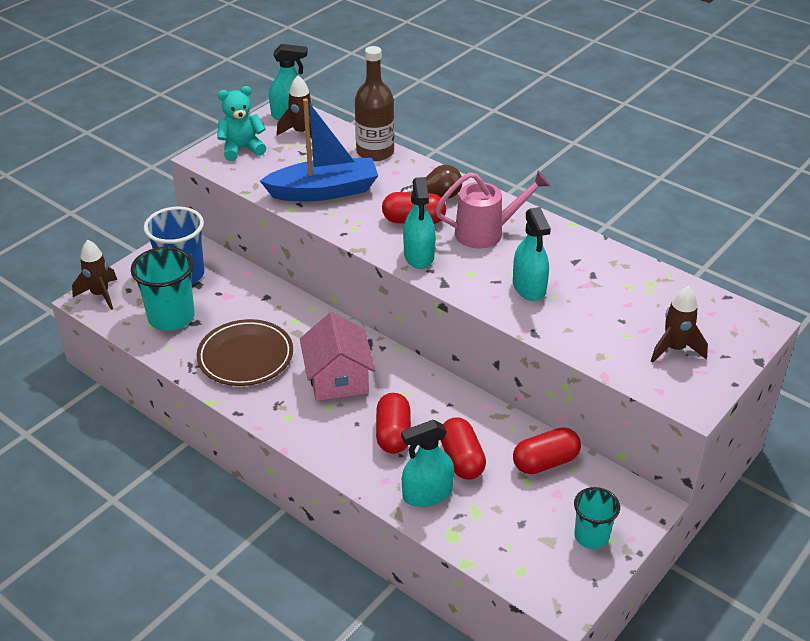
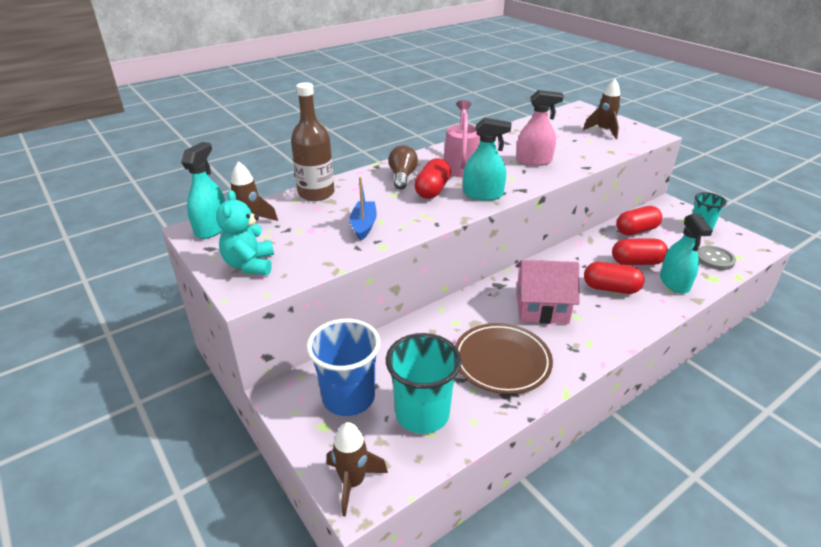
camera: 75 degrees left, 5 degrees down
blue boat [260,98,378,201] -> blue boat [350,177,377,241], size x0.53
turquoise spray bottle [513,207,551,301] -> pink spray bottle [516,90,564,166]
red capsule [513,427,581,474] -> red capsule turned 75 degrees clockwise [616,206,662,235]
none -> grey button [697,246,736,270]

